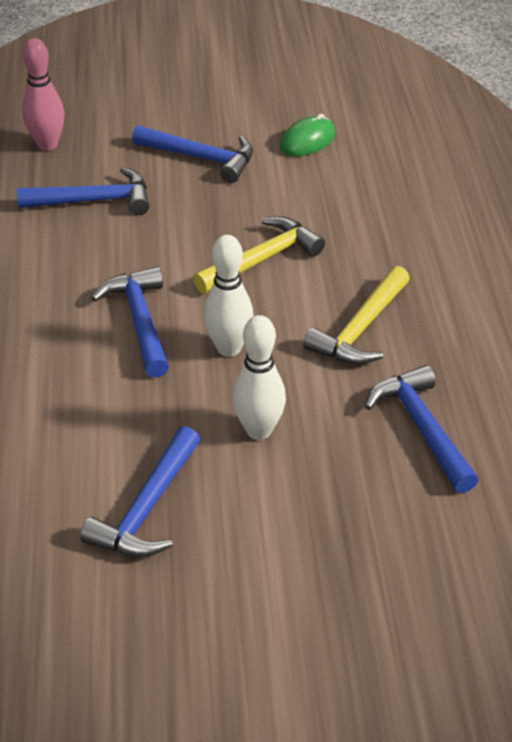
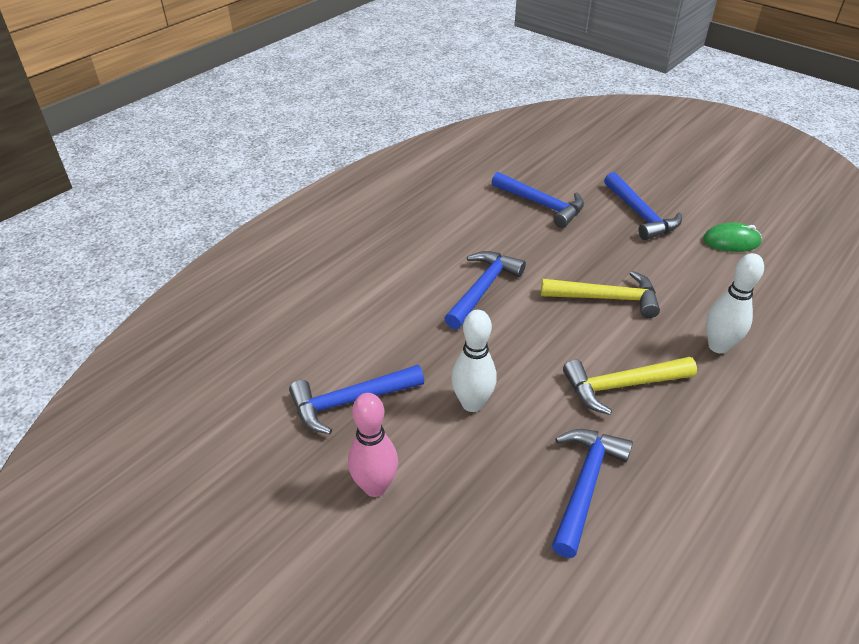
camera: 45 degrees right, 0 degrees up
pink bowling pin [22,38,65,150] -> pink bowling pin moved to [348,393,398,497]
white bowling pin [203,235,254,357] -> white bowling pin moved to [706,253,764,354]

